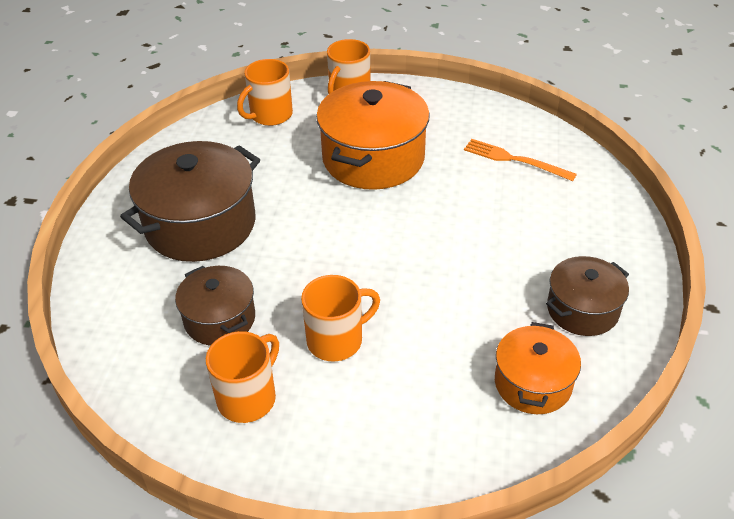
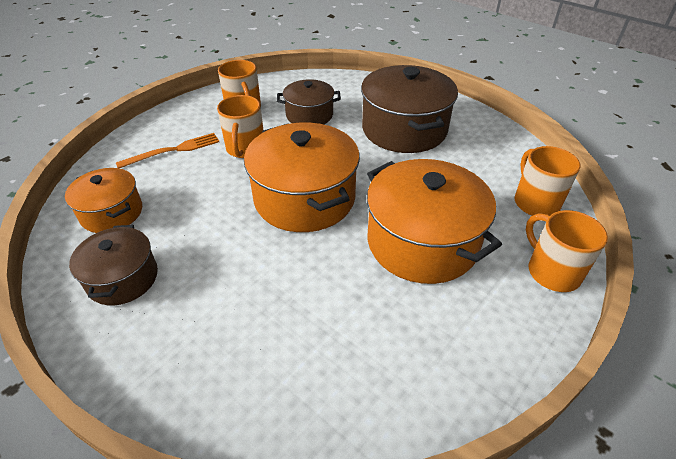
camera: 120 degrees right, 0 degrees up
orange fork [464,139,577,181] -> orange fork moved to [116,133,219,168]
none -> orange pot [244,123,360,232]

